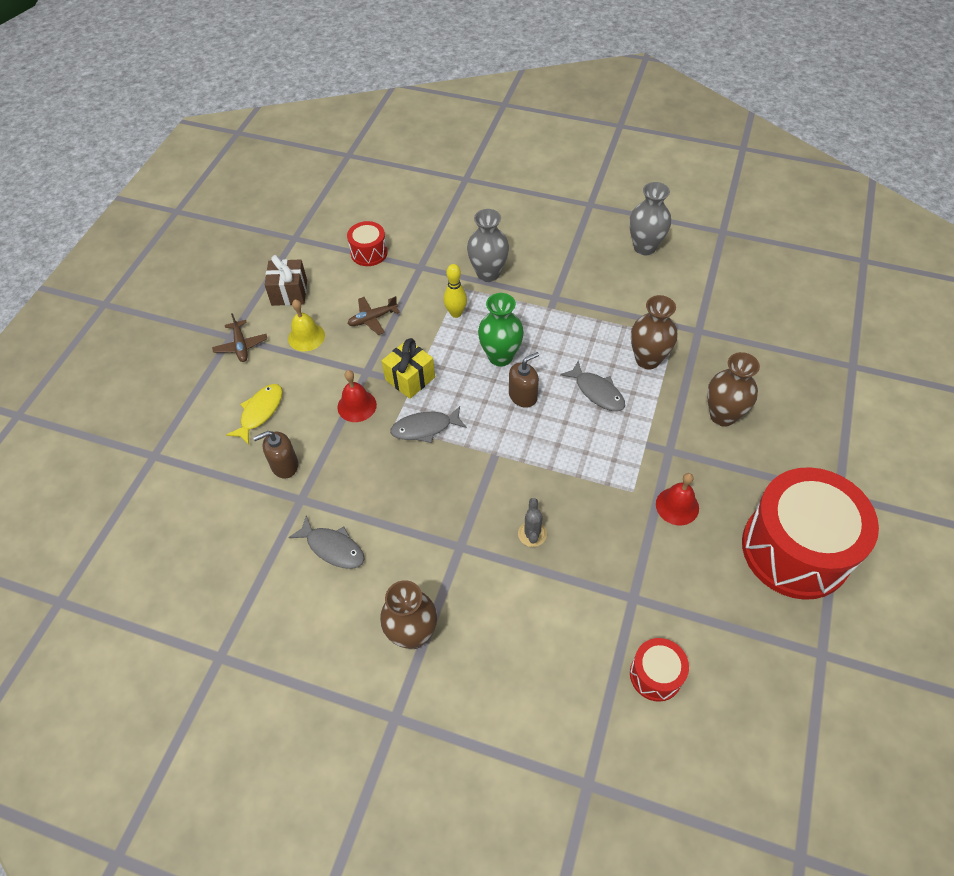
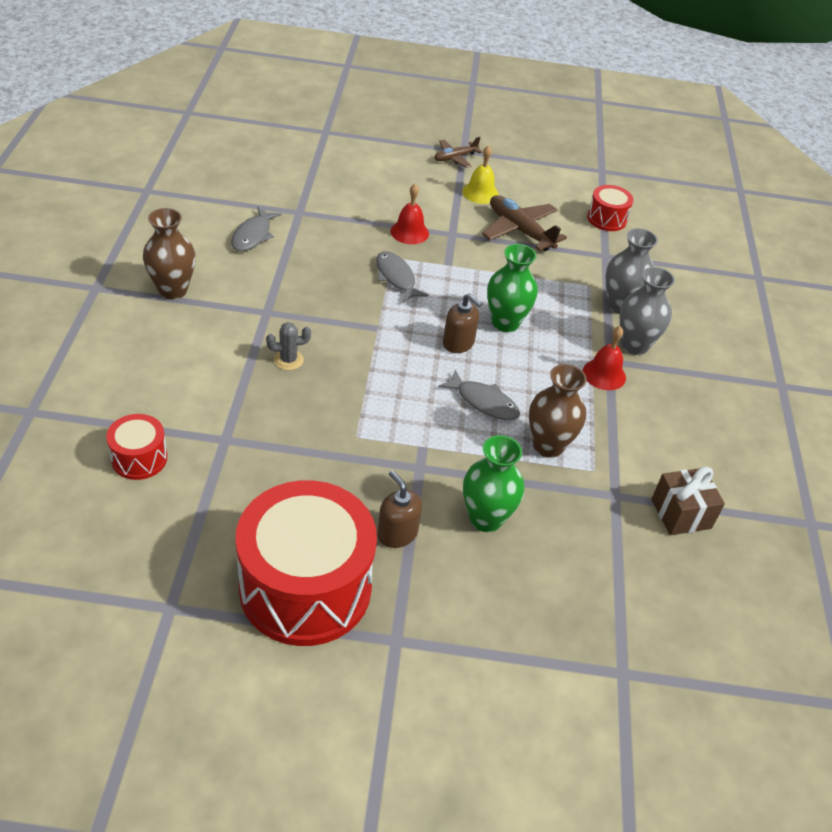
camera: 70 degrees right, 10 degrees down
yellow fish [226,384,283,445] -> none
brown soap dispenser [253,431,298,478] -> brown soap dispenser moved to [377,470,422,548]
brown gift [265,255,307,306] -> brown gift moved to [651,467,725,535]
brown plane [347,296,400,335] -> brown plane [482,195,567,251], size x1.67
yellow gift [382,338,435,399] -> none
yellow bowling pin [444,264,467,318] -> none
grey fish [560,361,625,411] -> grey fish turned 90 degrees counterclockwise [438,370,520,420]
grey vase [629,182,671,255] -> grey vase moved to [620,267,675,355]
red bell [656,473,699,525] -> red bell moved to [583,326,626,390]
brown vase [707,352,760,427] -> green vase [463,435,524,532]

